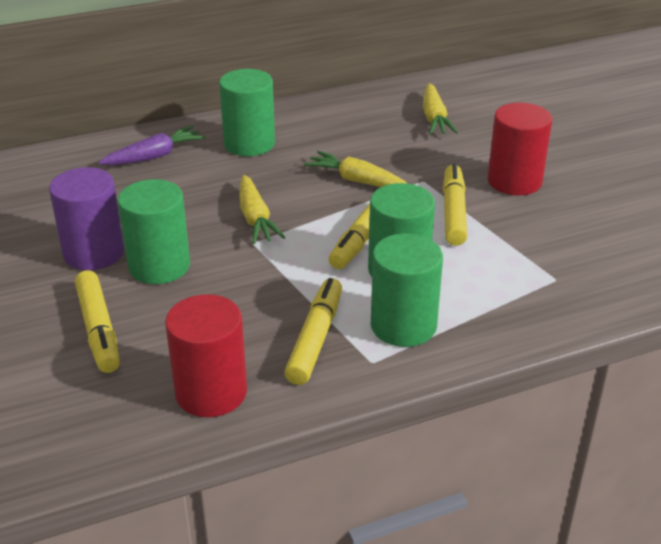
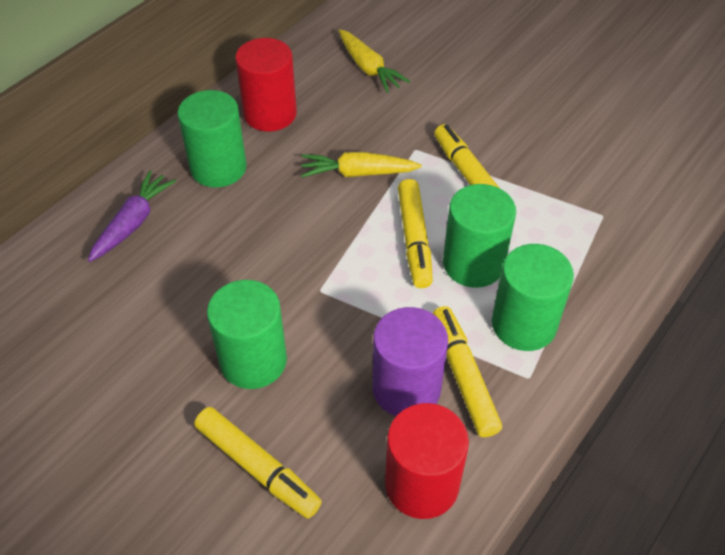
camera: 30 degrees left, 15 degrees up
purple cylinder [49,167,124,270] -> purple cylinder moved to [373,307,448,416]
yellow carrot [239,175,285,244] -> none
red cylinder [488,103,552,195] -> red cylinder moved to [235,38,297,131]

